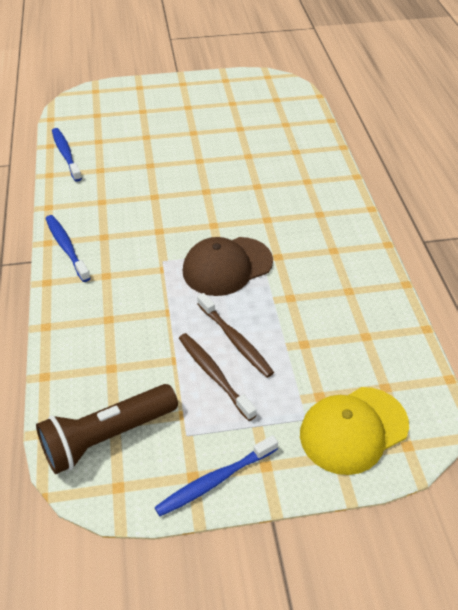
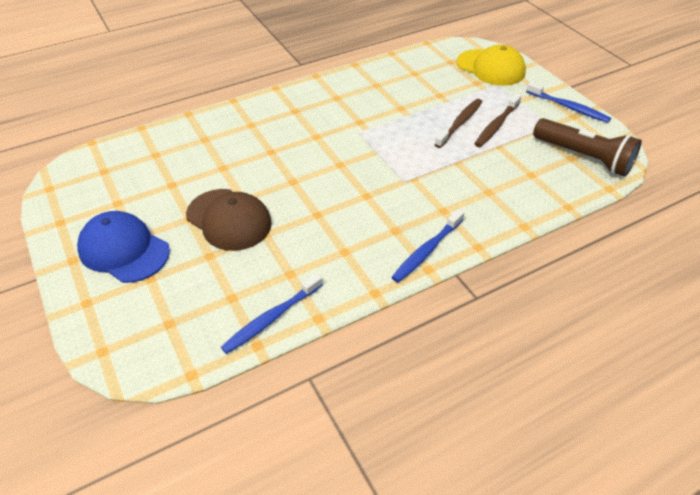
camera: 110 degrees left, 0 degrees up
brown cap [182,237,273,296] -> brown cap moved to [186,189,272,251]
none -> blue cap [77,211,170,283]

